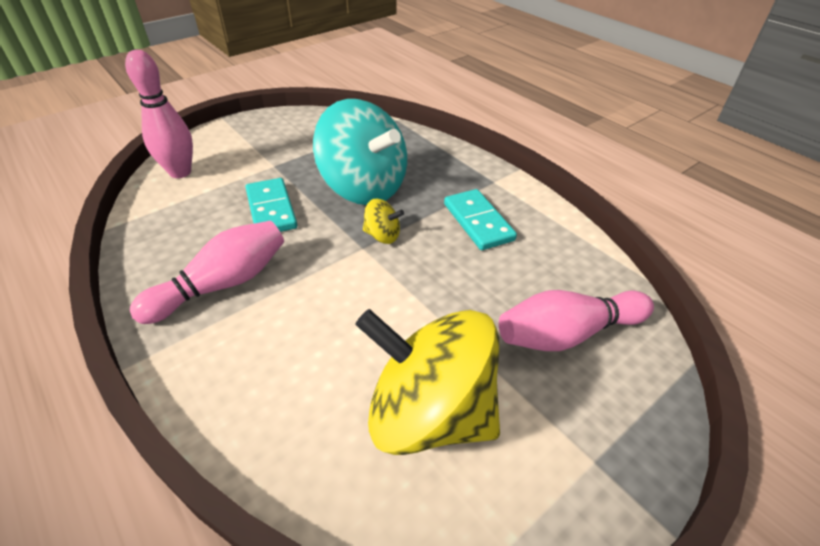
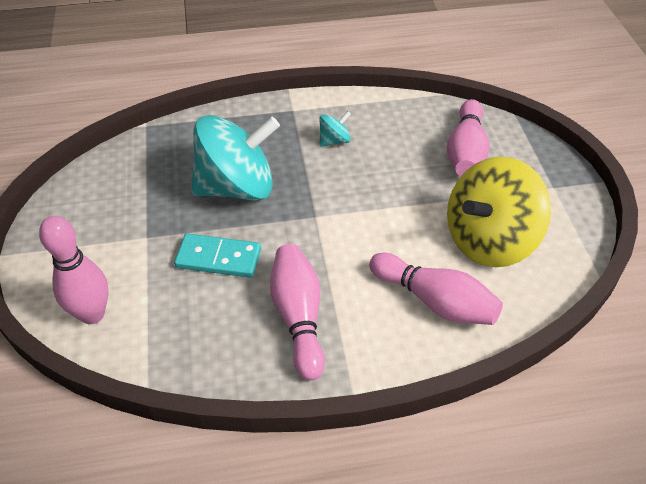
camera: 60 degrees left, 5 degrees up
yellow spinning top [363,198,404,244] -> none
turquoise domino [444,189,517,250] -> turquoise spinning top [320,111,351,147]
none -> pink bowling pin [369,253,503,325]

